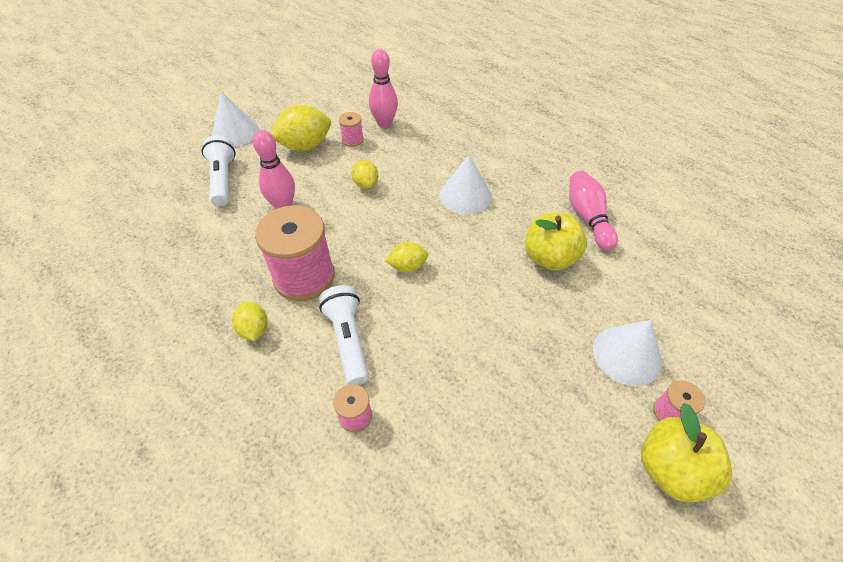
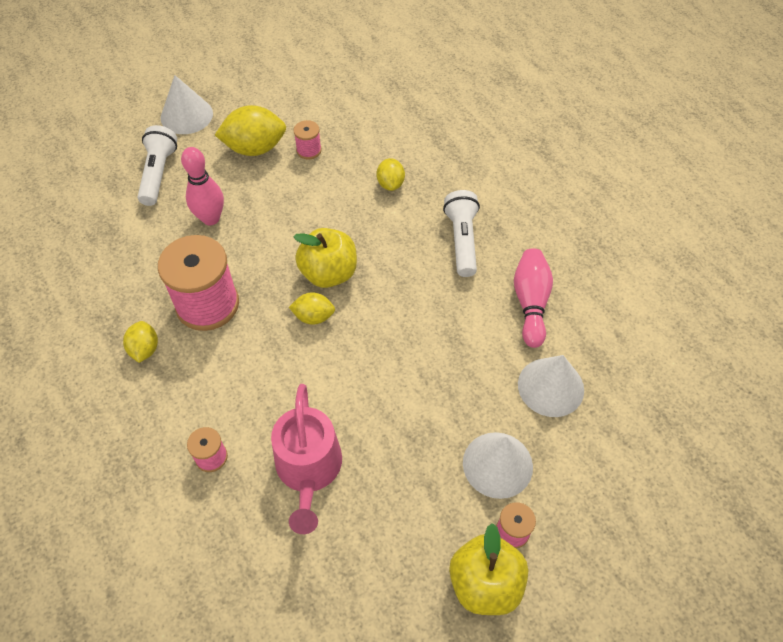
camera: 15 degrees right, 5 degrees up
white flashlight [319,285,369,385] -> white flashlight moved to [443,190,480,277]
yellow lemon [352,160,378,189] -> yellow lemon moved to [377,158,405,191]
pink bowling pin [369,49,398,128] -> none
white cone [439,155,492,214] -> white cone moved to [518,355,584,417]
yellow apple [525,212,587,271] -> yellow apple moved to [293,228,357,288]
none -> pink watering can [271,384,342,534]

